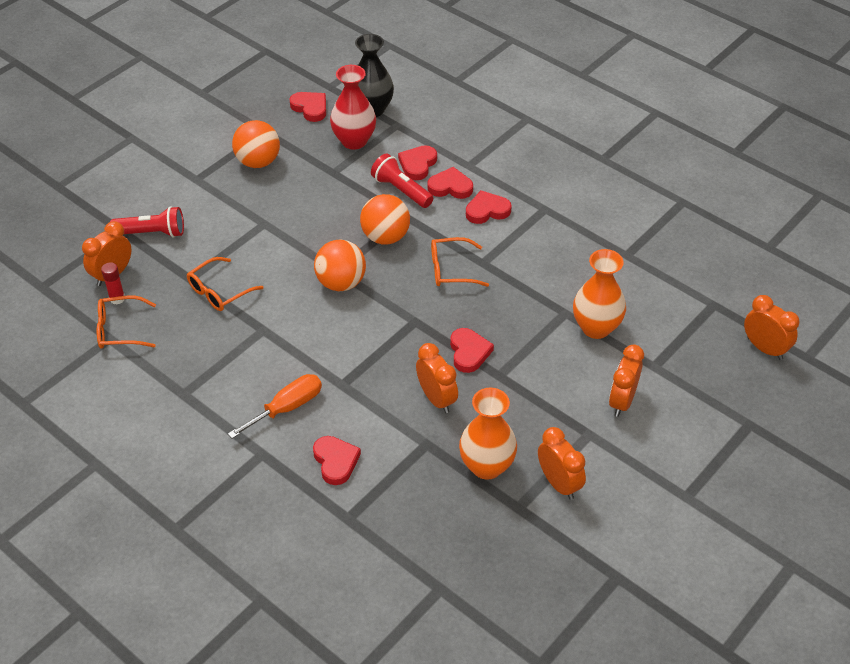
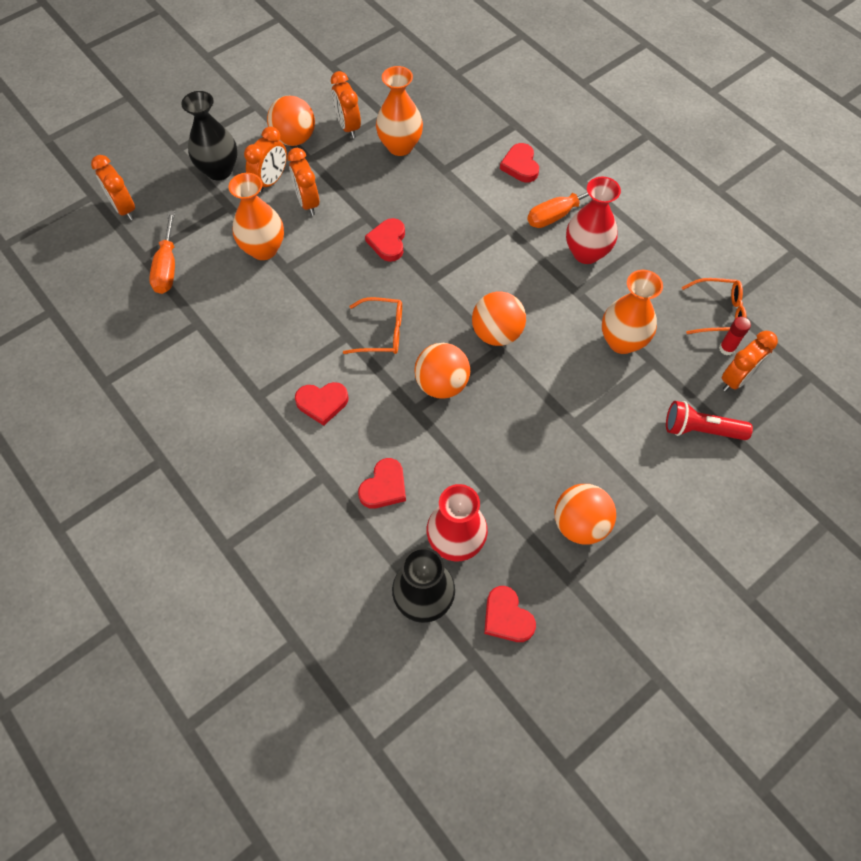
camera: 170 degrees left, 15 degrees up
orange glasses [187,257,264,311] -> orange vase [602,270,663,354]
red flashlight [371,154,433,208] -> none
orange clock [416,343,458,413] -> orange clock moved to [287,148,319,215]
red heart [428,167,473,199] -> none
none -> orange screwdriver [149,211,175,294]
none -> black vase [181,91,237,180]
none -> orange ball [267,96,315,146]
none -> red vase [566,177,621,264]

